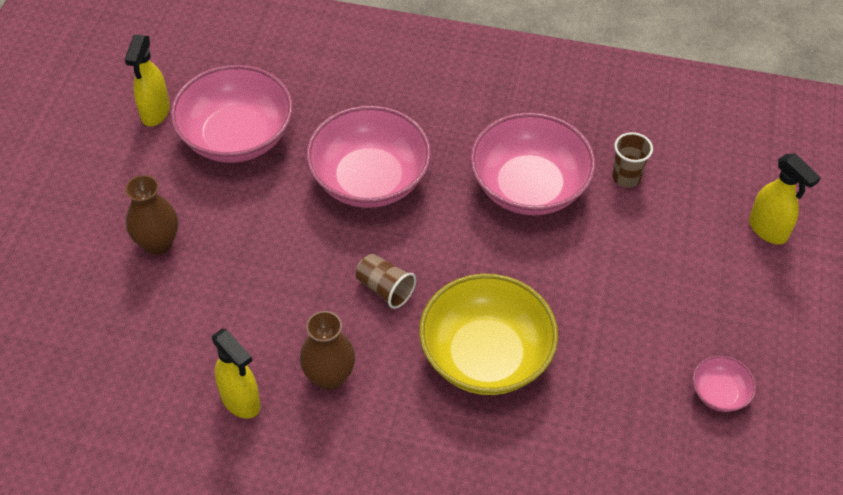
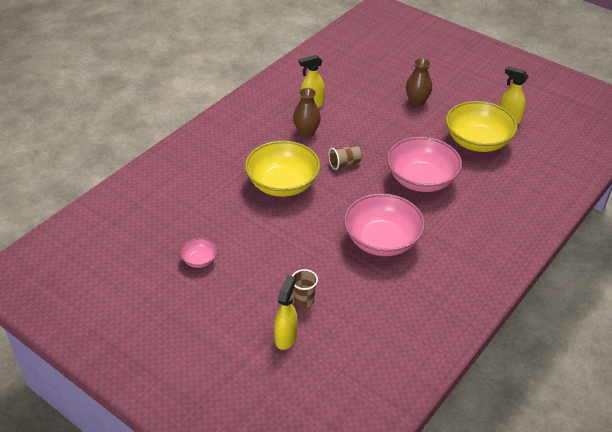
camera: 115 degrees right, 10 degrees down
pink bowl [170,65,293,163] -> yellow bowl [446,101,517,152]
brown cup [612,132,653,188] -> brown cup moved to [292,269,318,308]
yellow spray bottle [749,154,821,245] -> yellow spray bottle turned 120 degrees clockwise [274,275,298,350]

